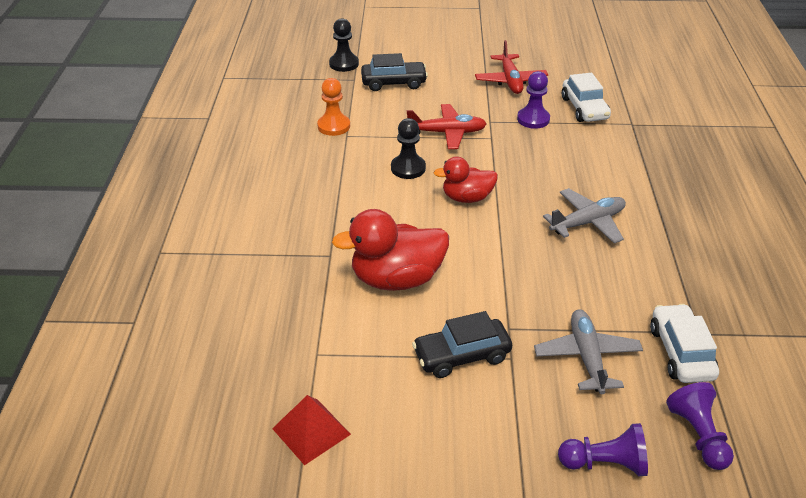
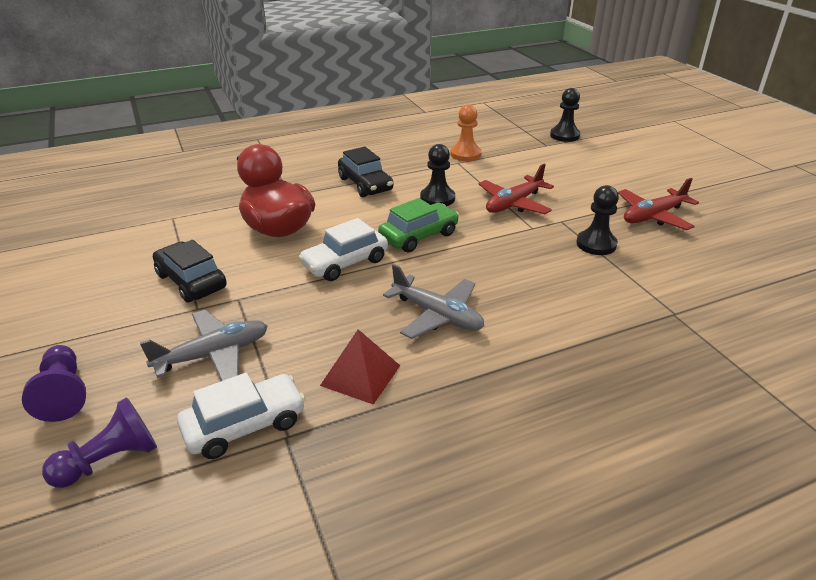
camera: 65 degrees right, 5 degrees down
red pyramid [272,395,351,465] -> red pyramid moved to [320,329,400,405]
black car [361,53,428,91] -> black car moved to [338,147,394,197]
red plane [406,104,487,149] -> red plane turned 75 degrees clockwise [479,164,554,214]
red duck [434,157,498,203] -> green car [378,198,459,252]
purple pawn [517,71,550,129] -> black pawn [576,185,619,255]
white car [562,73,611,122] -> white car moved to [298,218,388,281]

